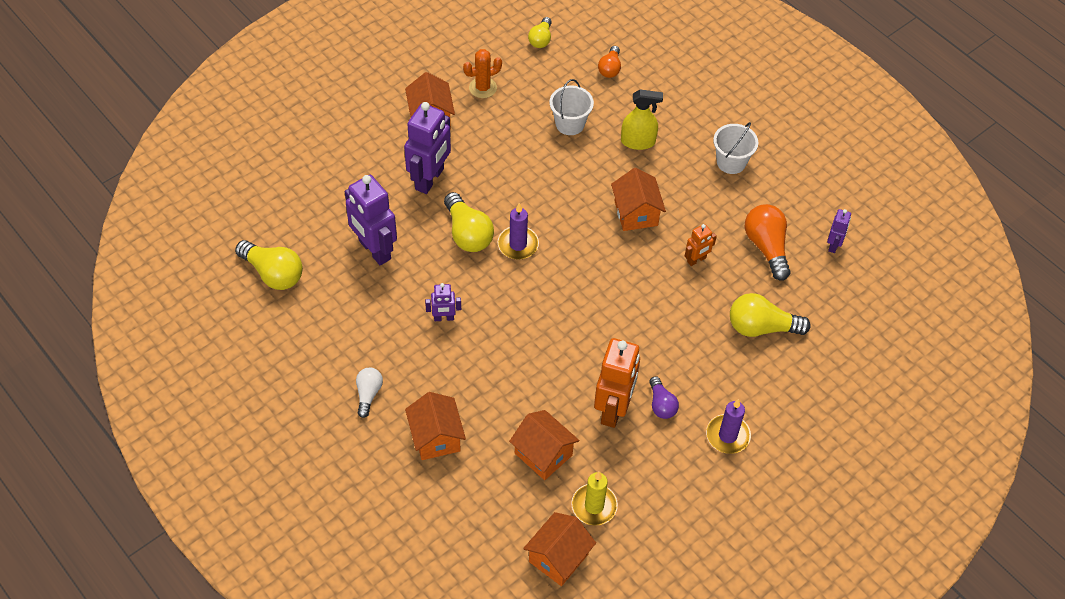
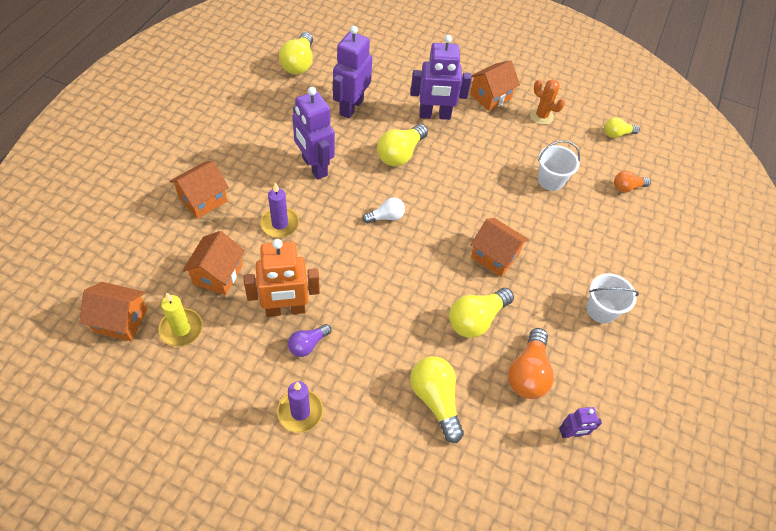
camera: 60 degrees right, 0 degrees up
white light bulb [356,367,383,418] -> white light bulb moved to [363,197,405,223]
purple robot [425,283,461,321] -> purple robot [292,87,335,180], size x2.00
purple candle [497,203,539,260] -> purple candle moved to [260,182,299,238]
orange house [611,168,666,231] -> orange house turned 75 degrees clockwise [471,218,529,277]
yellow spray bottle [621,89,663,150] -> none
orange robot [685,224,717,266] -> yellow light bulb [449,288,514,338]
orange light bulb [745,204,791,280] -> orange light bulb turned 150 degrees clockwise [508,328,554,399]

